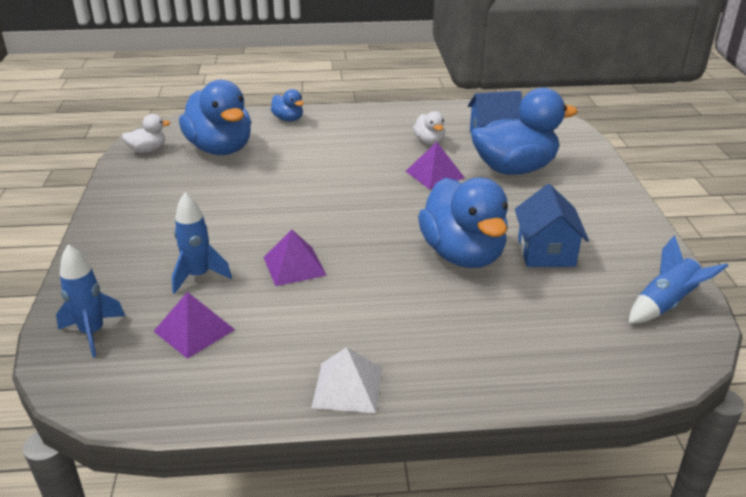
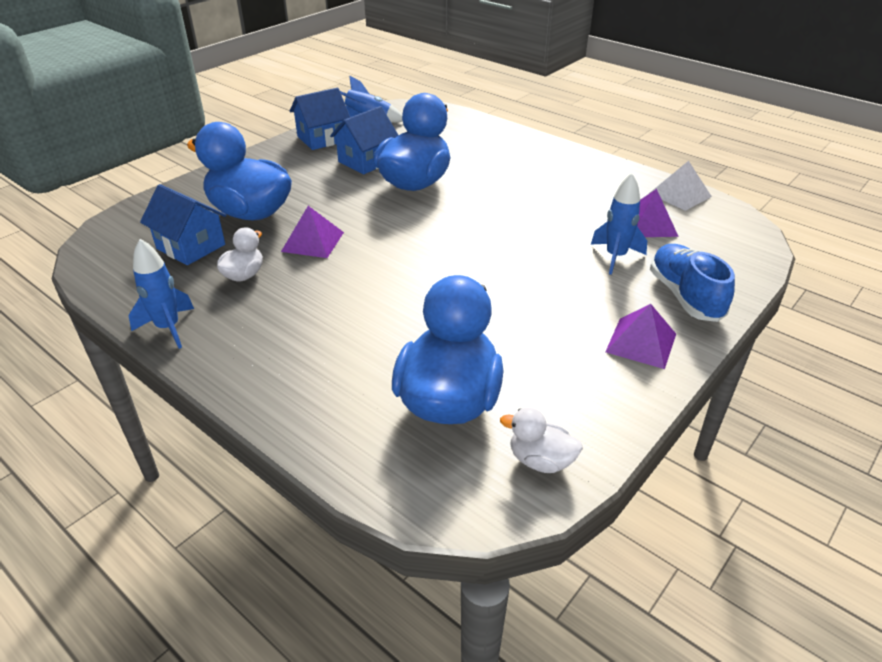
camera: 135 degrees left, 5 degrees up
blue rocket [56,244,125,358] -> blue rocket moved to [129,239,194,349]
purple pyramid [264,230,327,286] -> purple pyramid moved to [605,304,676,369]
blue duck [271,89,304,122] -> none
white pyramid [311,347,382,413] -> white pyramid moved to [649,161,712,211]
none -> blue house [290,88,350,150]
none -> blue shoe [650,244,735,322]

